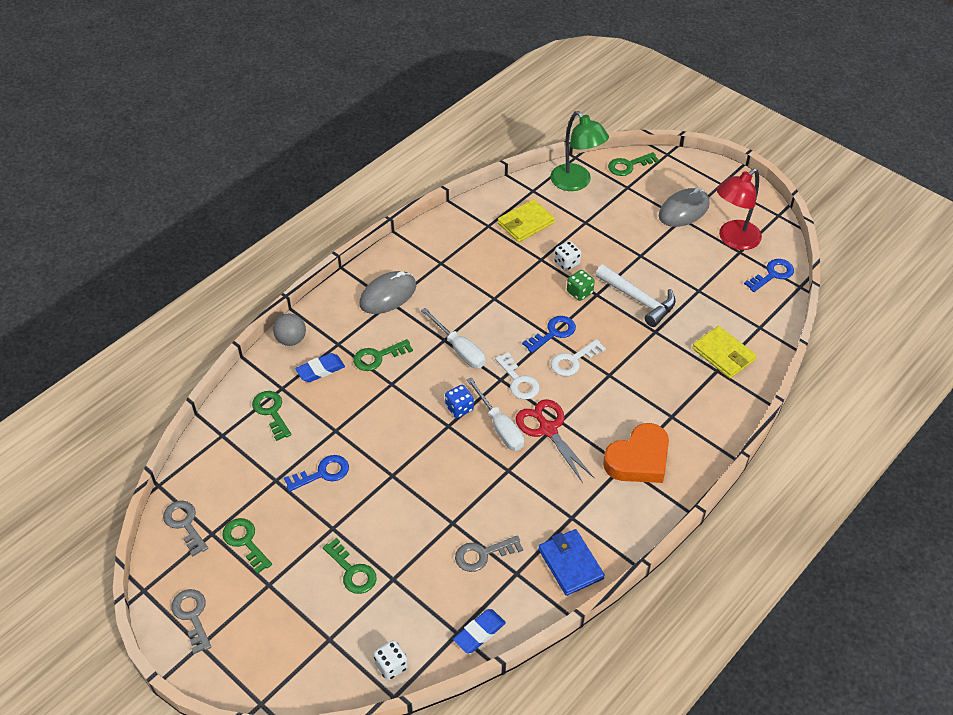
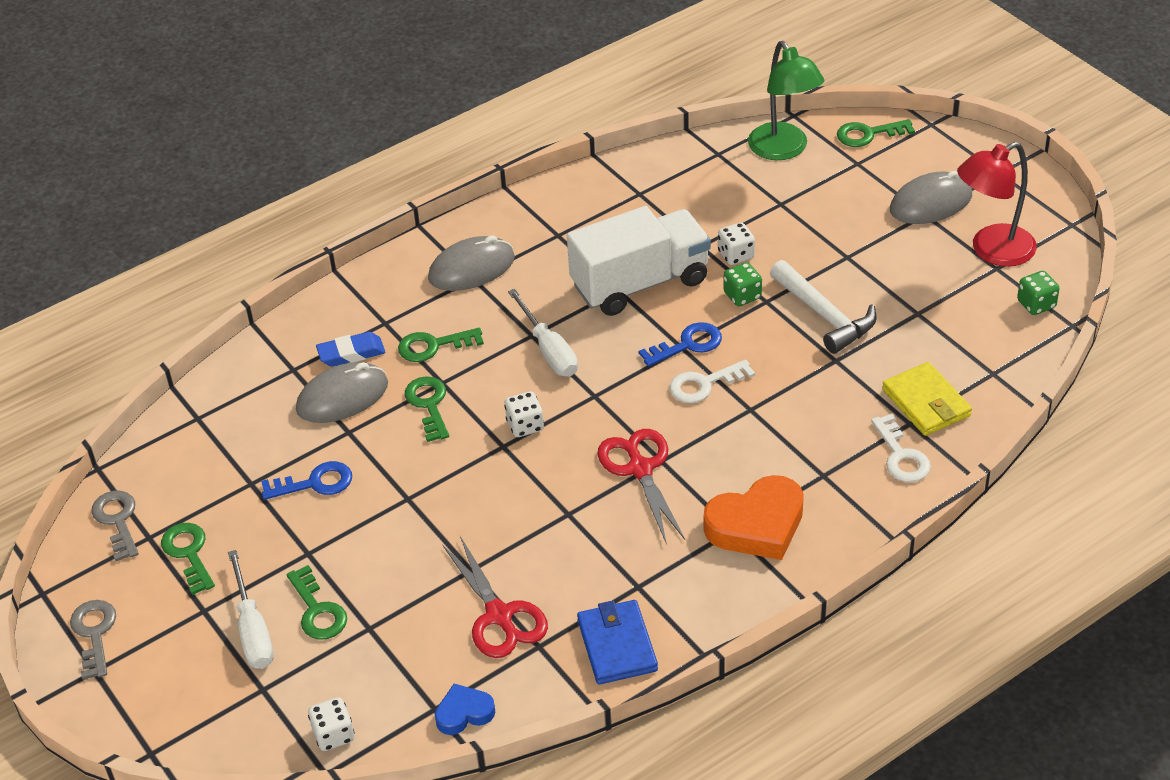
camera: 15 degrees right, 5 degrees down
green key [252,391,291,441] -> green key moved to [404,376,449,442]
grey ball [273,314,306,346] -> none
blue dice [445,385,474,418] -> white dice [504,391,544,437]
blue eraser [453,609,506,653] -> blue heart [435,684,495,735]
grey key [455,535,523,572] -> red scissors [442,536,548,658]
white screwdriver [466,377,524,451] -> white screwdriver moved to [228,550,274,669]
white key [495,353,540,400] -> white key moved to [871,414,931,482]
yellow wallet [498,199,555,242] -> none
blue key [744,259,794,292] -> green dice [1017,271,1060,315]
none -> grey mouse [296,362,388,423]
none -> white truck [567,206,711,316]

